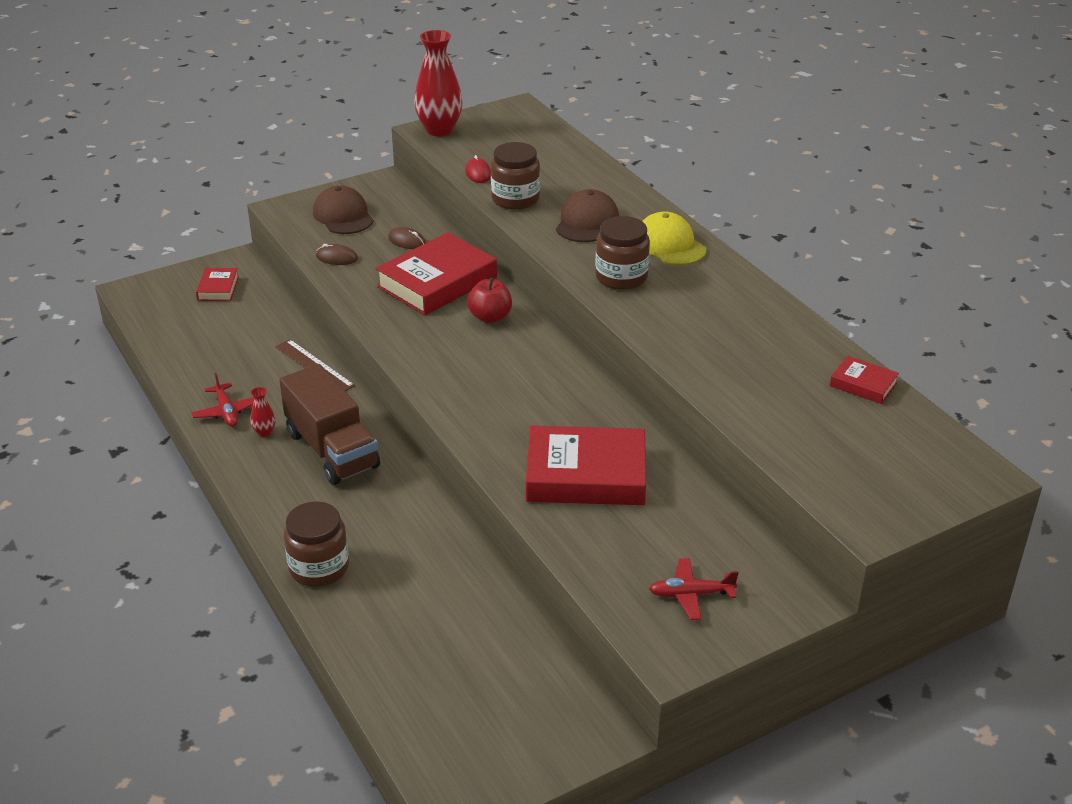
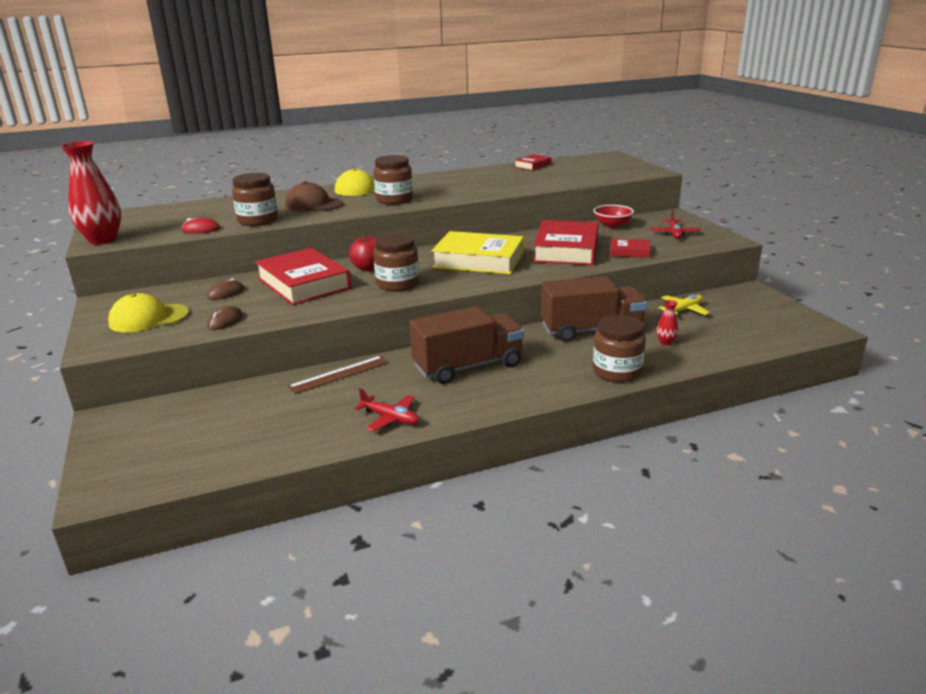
camera: 80 degrees left, 10 degrees down
red plane [191,373,254,427] -> red plane turned 45 degrees clockwise [354,388,419,431]
red book [196,268,239,301] -> red book moved to [610,239,650,258]
red vase [250,387,276,437] -> red vase moved to [657,300,678,345]
brown cap [313,185,374,234] -> yellow cap [108,293,189,332]
none -> brown jar [373,233,419,291]
none -> yellow book [432,231,524,274]
none -> brown truck [541,276,647,342]
none -> red bowl [594,205,634,228]
none -> yellow plane [658,294,710,315]

